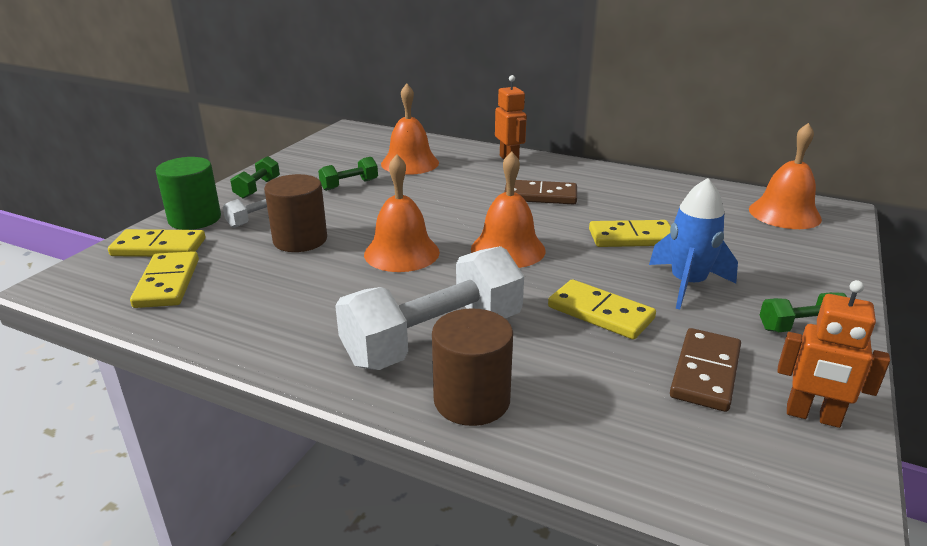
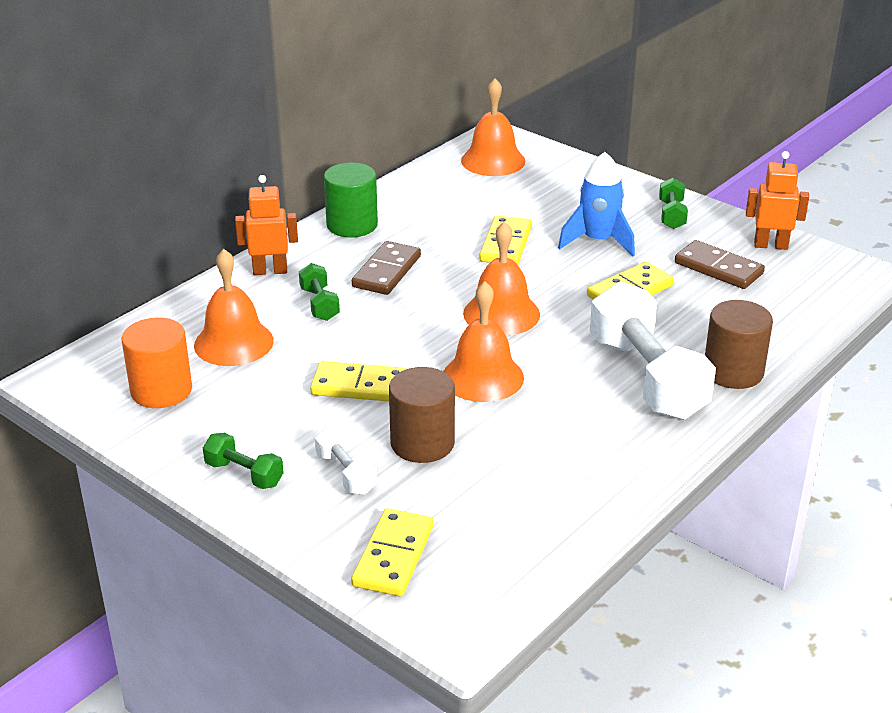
camera: 75 degrees left, 5 degrees up
yellow domino [130,251,199,308] -> yellow domino moved to [310,361,407,401]
green cylinder [156,157,221,230] -> green cylinder moved to [324,163,378,237]
green dumbbell [318,157,378,191] -> green dumbbell moved to [299,263,340,321]
orange robot [778,280,890,428] -> orange robot turned 120 degrees counterclockwise [746,151,809,250]
none -> orange cylinder [122,317,192,408]

